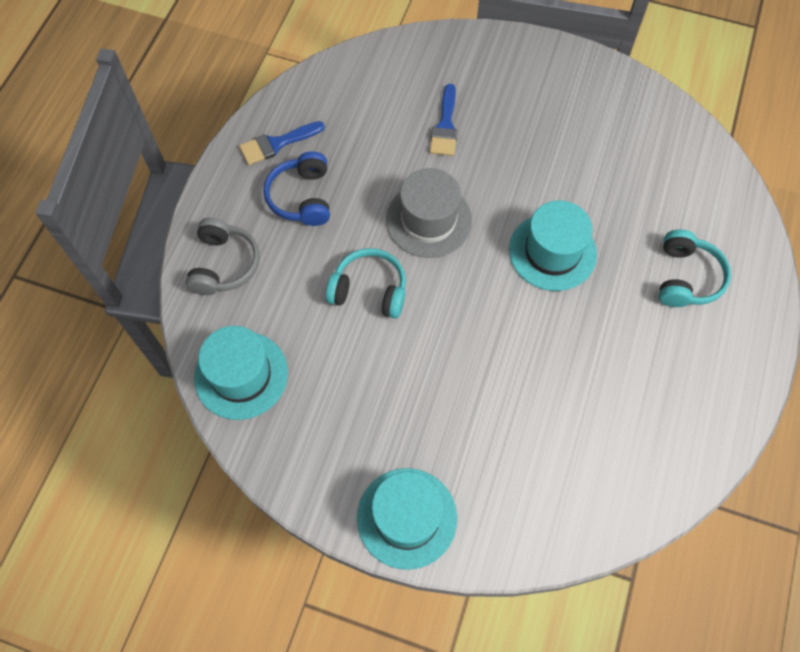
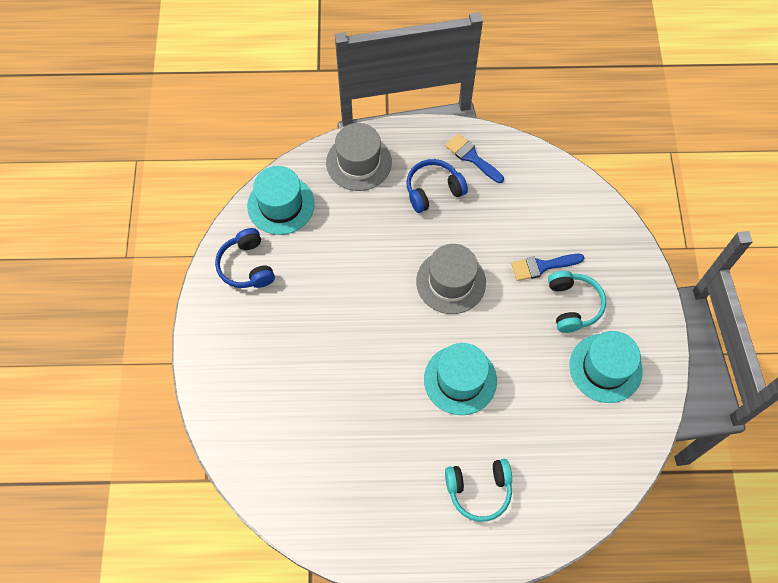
camera: 70 degrees right, 0 degrees up
grey headphones [186,218,260,295] -> grey hat [326,123,392,191]
turquoise headphones [326,248,406,319] -> turquoise headphones moved to [548,271,606,333]
turquoise hat [357,468,457,570] -> turquoise hat moved to [569,331,643,403]
none -> blue headphones [215,228,275,288]

